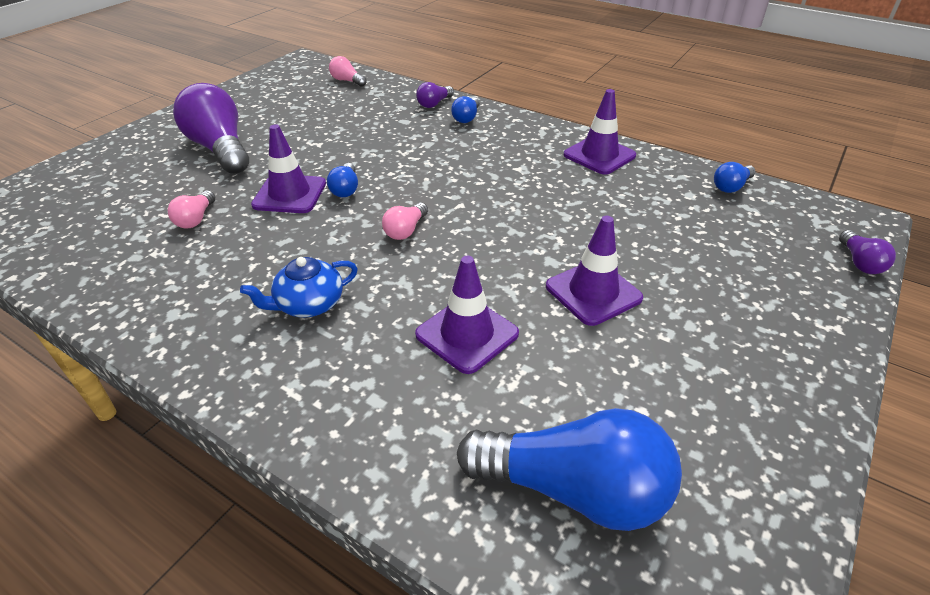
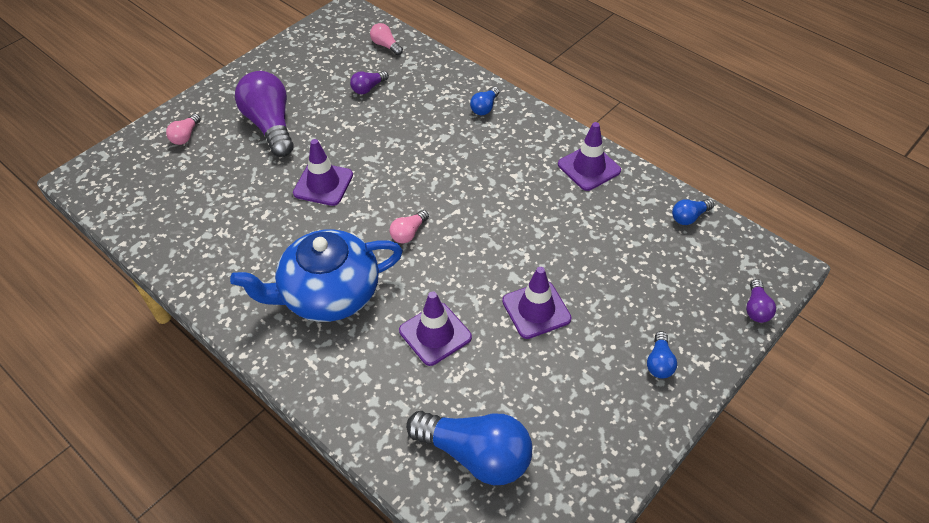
camera: 10 degrees right, 10 degrees up
pink light bulb [168,190,215,228] -> pink light bulb moved to [166,114,201,145]
blue teapot [240,257,358,317] -> blue teapot [230,229,403,322], size x2.02
blue light bulb [327,163,358,197] -> blue light bulb moved to [647,331,677,378]
purple light bulb [416,82,454,108] -> purple light bulb moved to [350,71,389,94]

